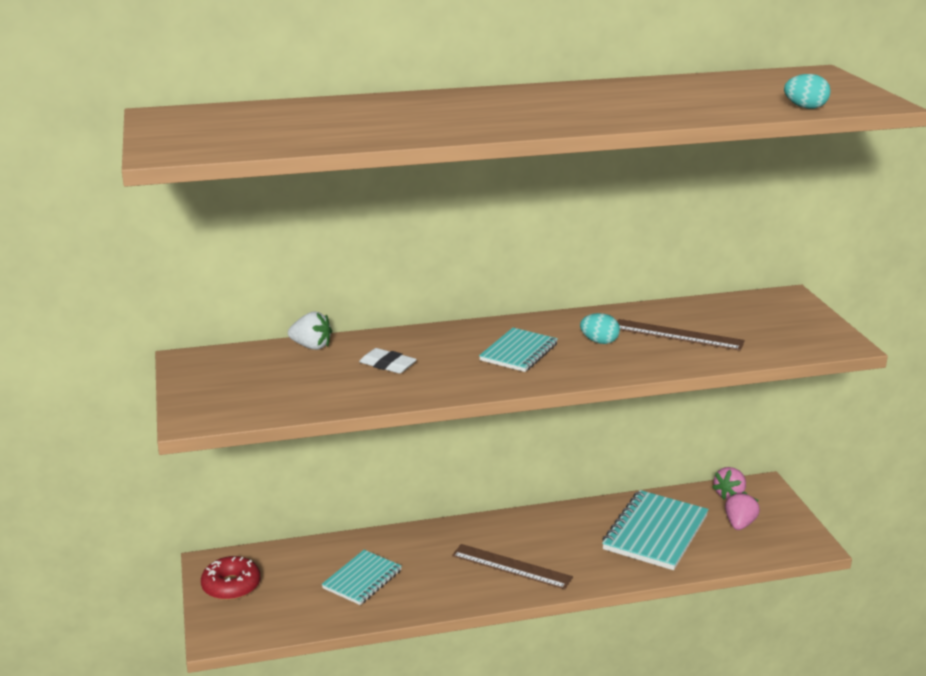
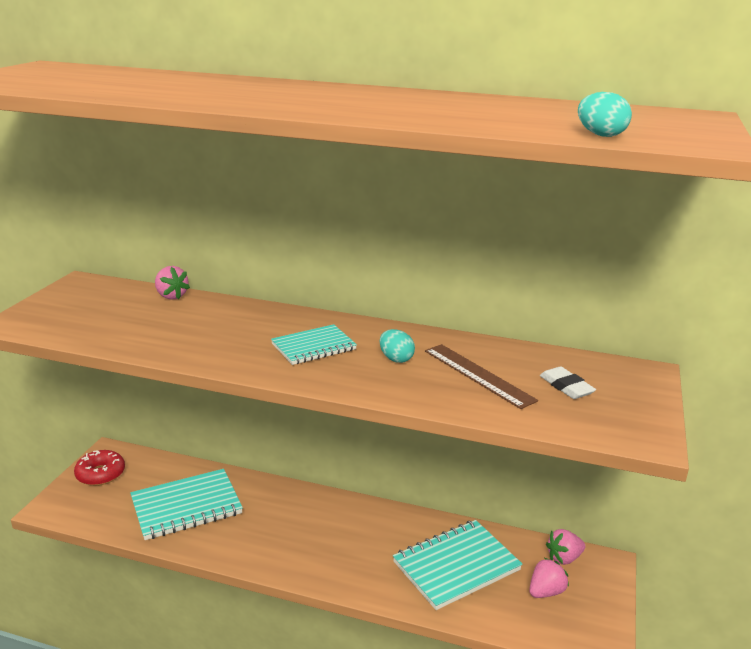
camera: 30 degrees right, 0 degrees up
white strawberry [288,311,332,350] -> pink strawberry [155,266,190,300]
turquoise notebook [322,550,402,605] -> turquoise notebook [130,469,243,540], size x1.62
white eraser [359,348,417,374] -> white eraser moved to [540,366,596,399]
brown ruler [452,544,573,589] -> none

